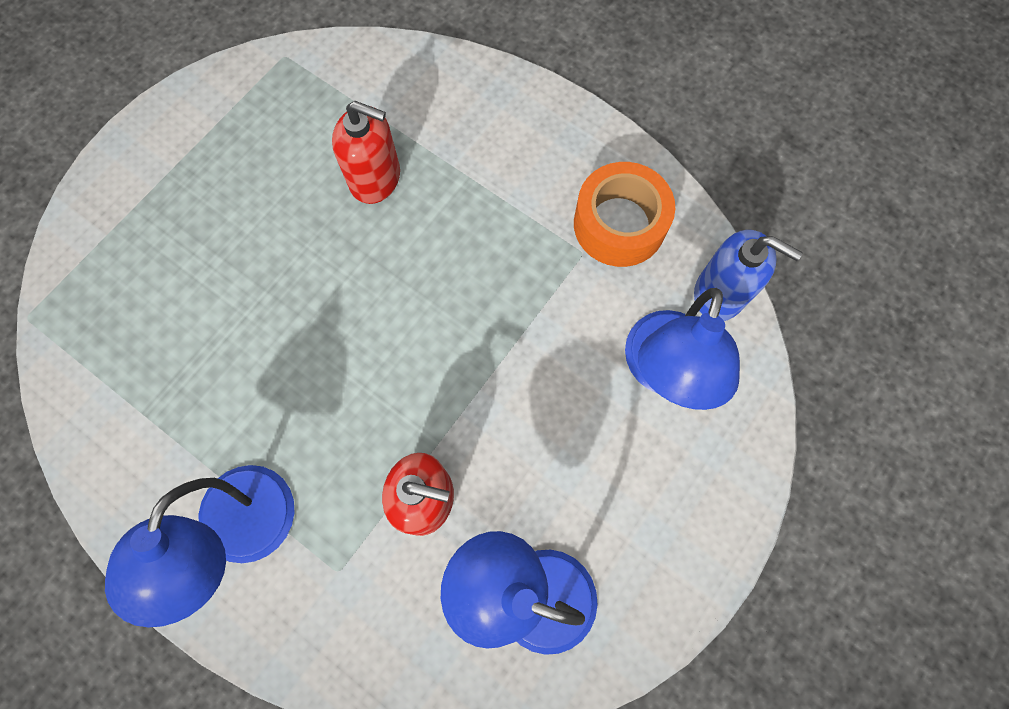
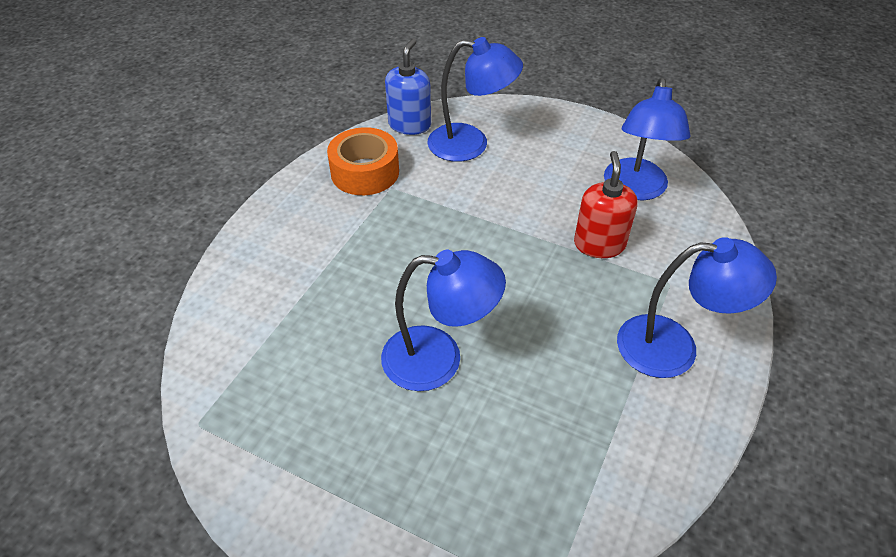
camera: 100 degrees left, 25 degrees down
red soap dispenser [332,101,400,204] -> none
none -> blue lamp [381,250,506,391]

